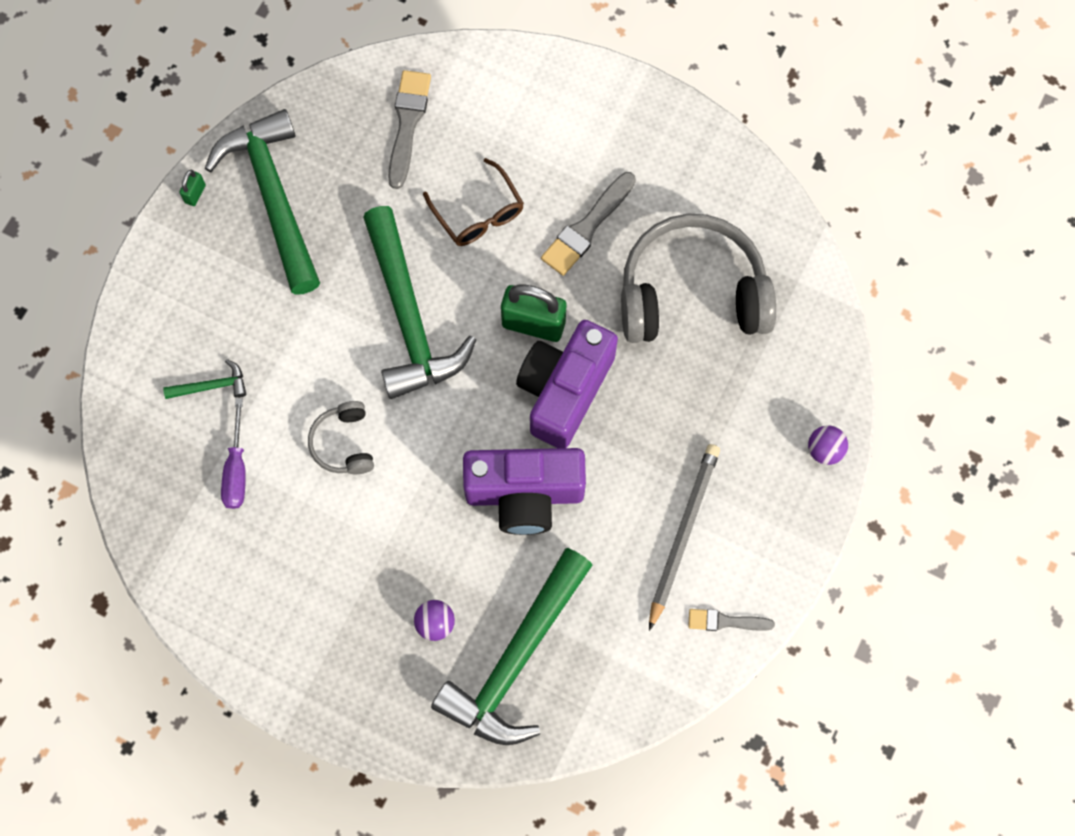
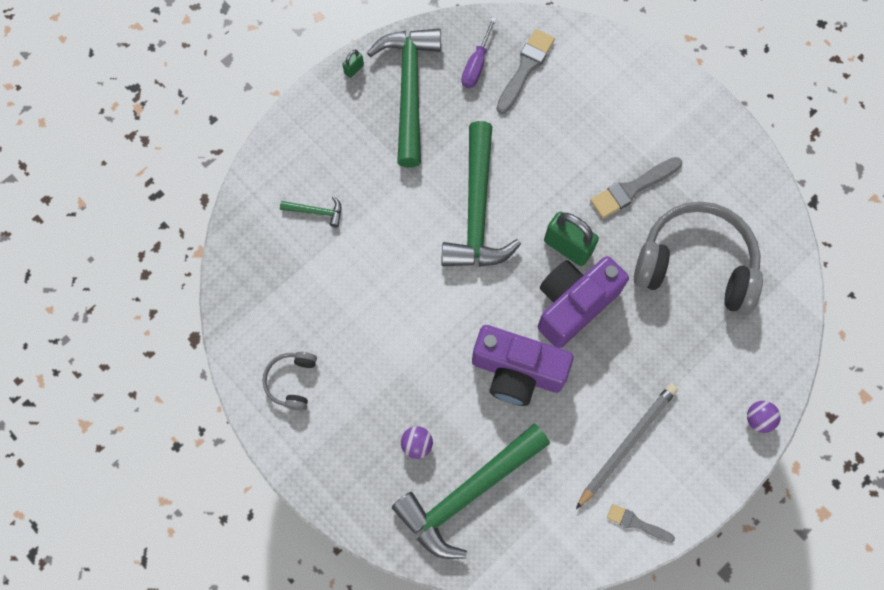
camera: 20 degrees right, 0 degrees up
purple screwdriver [221,399,246,509] -> purple screwdriver moved to [461,17,497,88]
grey headphones [308,401,374,474] -> grey headphones moved to [262,352,317,411]
brown glasses [423,158,524,246] -> none

